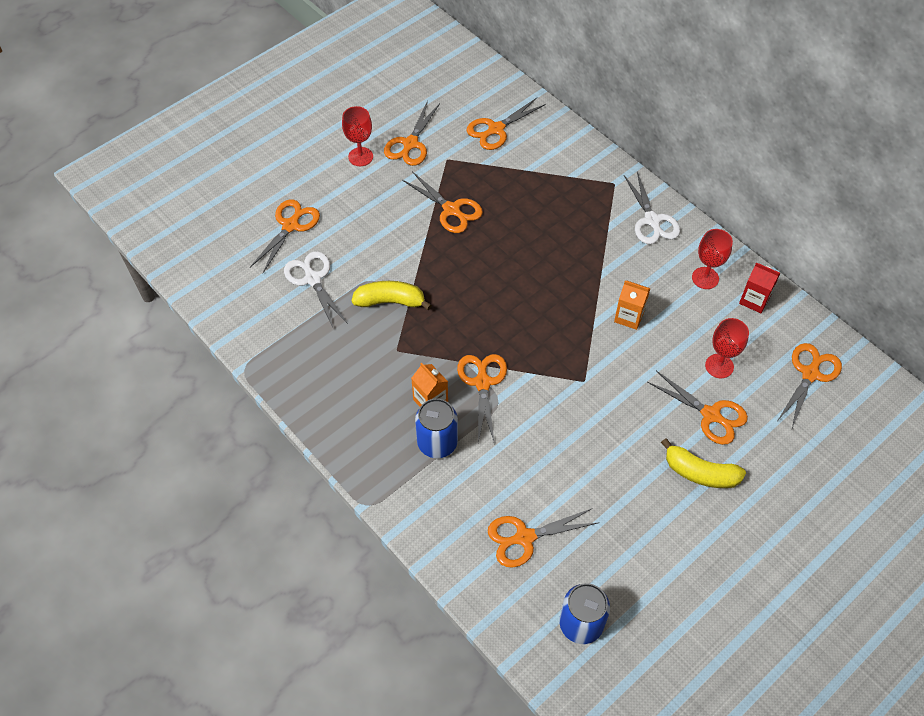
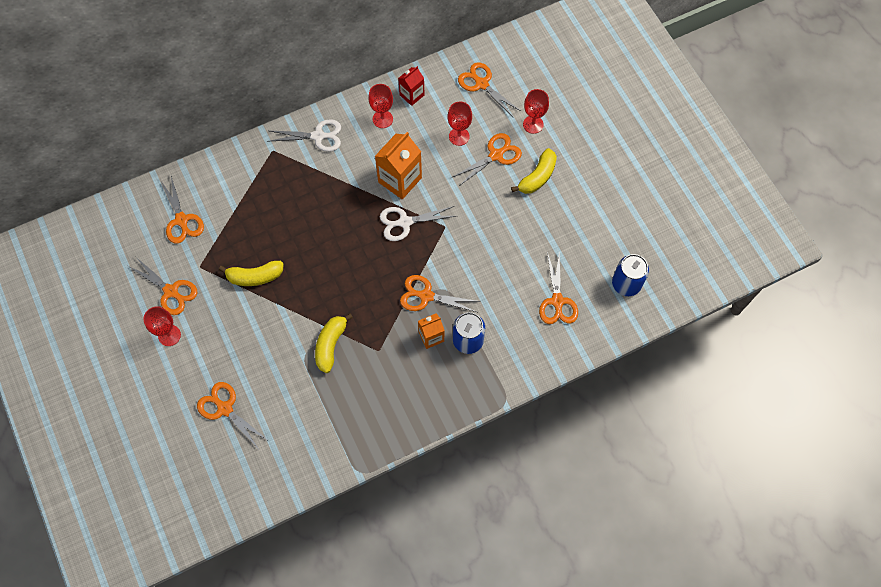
camera: 75 degrees left, 10 degrees up
white scissors [284,251,348,329] -> white scissors moved to [380,206,456,241]
orange scissors [402,171,483,233] -> yellow banana [219,261,284,286]
orange carton [614,281,650,330] -> orange carton [375,132,422,199], size x1.70
none -> red goblet [523,89,549,134]

